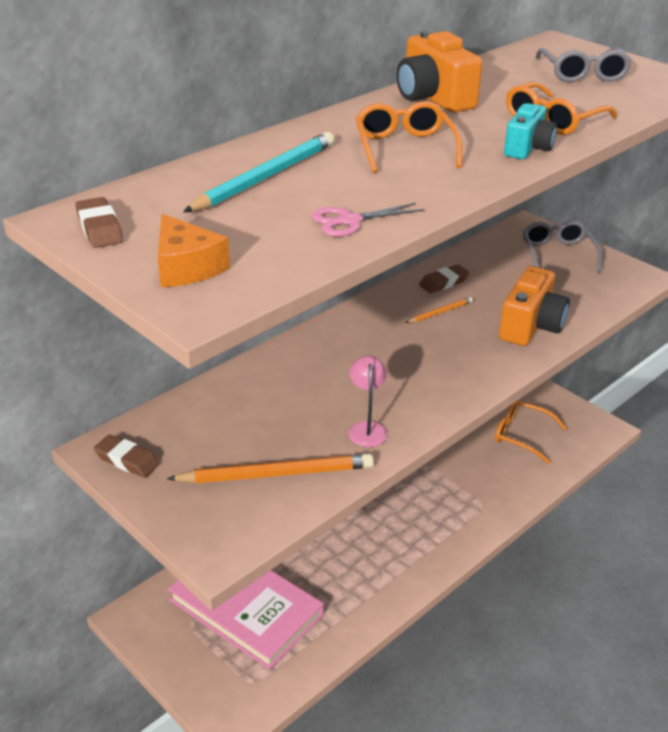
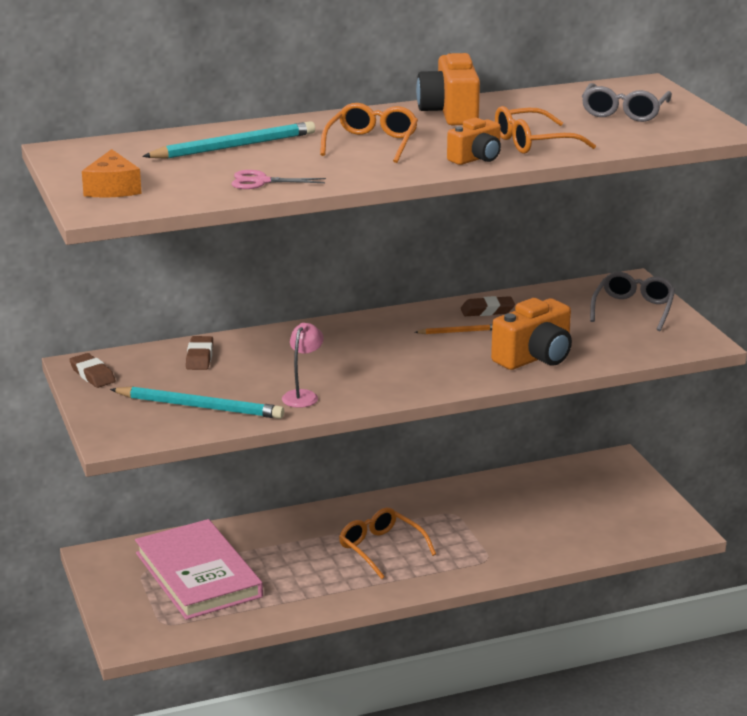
camera: 25 degrees right, 10 degrees down
brown eraser [76,197,123,248] -> brown eraser moved to [186,336,213,370]
orange pencil [167,454,374,483] -> turquoise pencil [110,386,284,419]
orange glasses [495,401,567,464] -> orange glasses moved to [339,508,436,579]
turquoise camera [504,103,557,159] -> orange camera [447,118,501,165]

